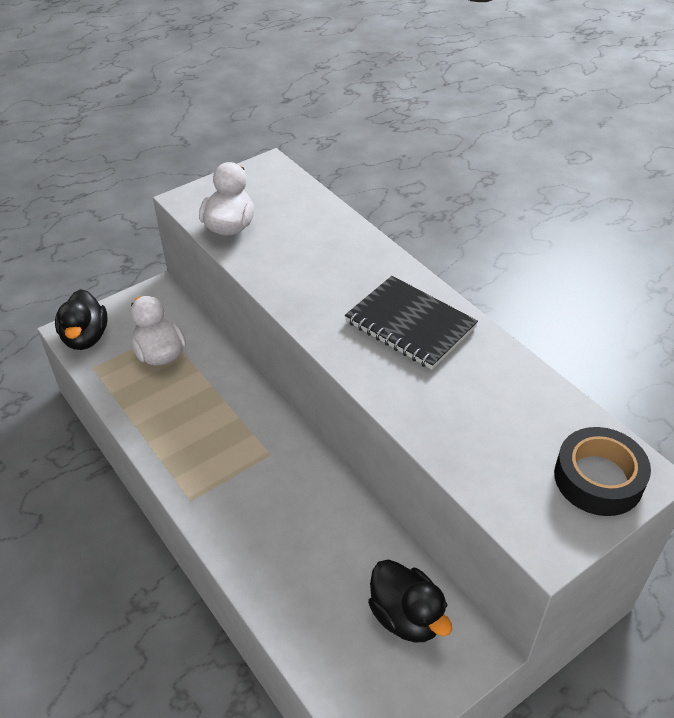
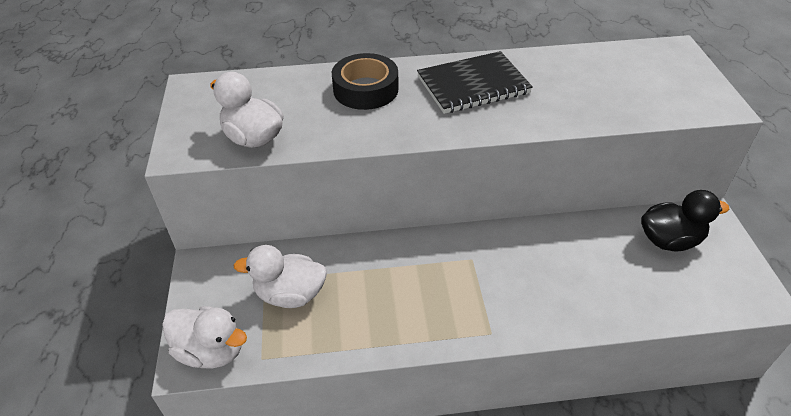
camera: 60 degrees left, 0 degrees up
black duck [55,289,107,350] -> white duck [162,306,247,369]
black tape [554,427,651,516] -> black tape moved to [332,53,399,110]

